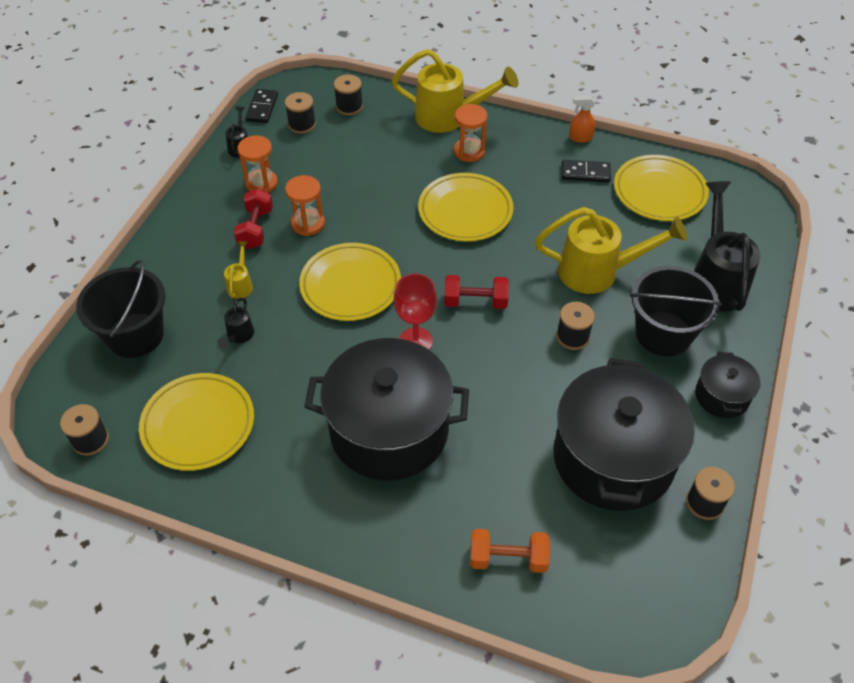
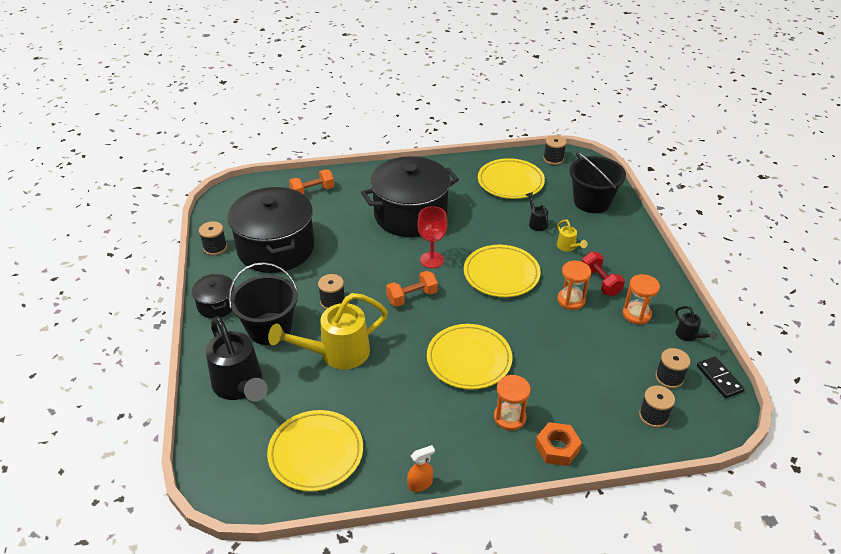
camera: 150 degrees right, 10 degrees down
yellow watering can [392,49,518,133] -> orange nut [535,422,582,466]
red dumbbell [444,275,509,309] -> orange dumbbell [386,271,438,307]
black domino [561,160,611,182] -> none

